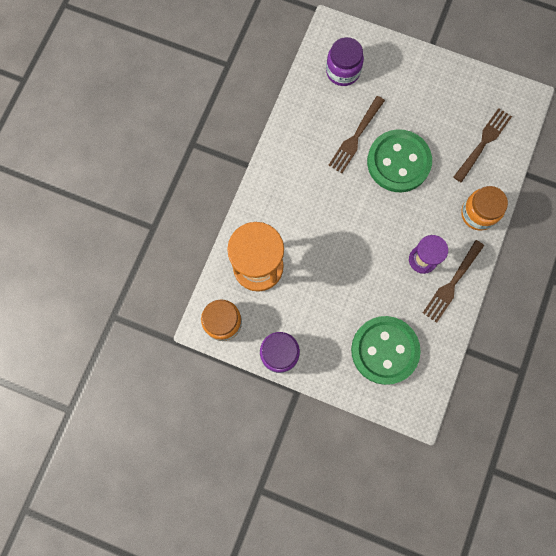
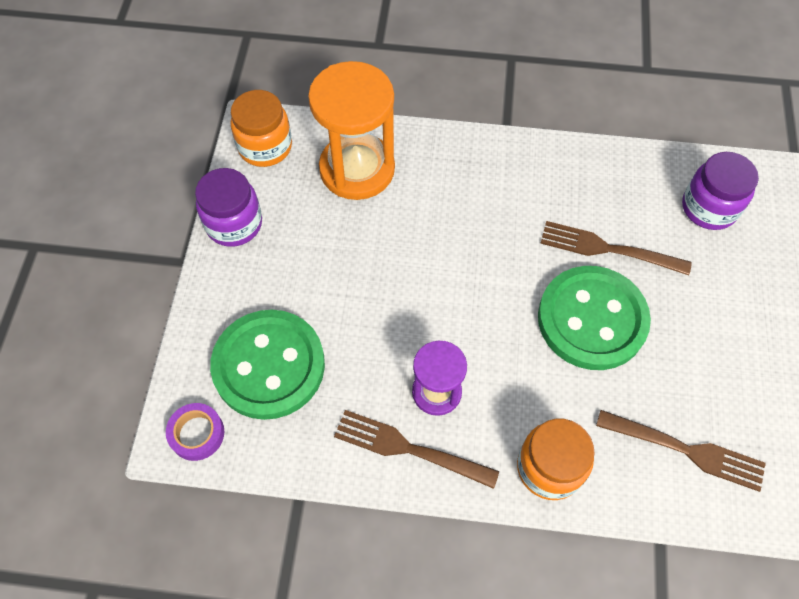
camera: 75 degrees right, 15 degrees down
none -> purple tape [166,403,224,461]

